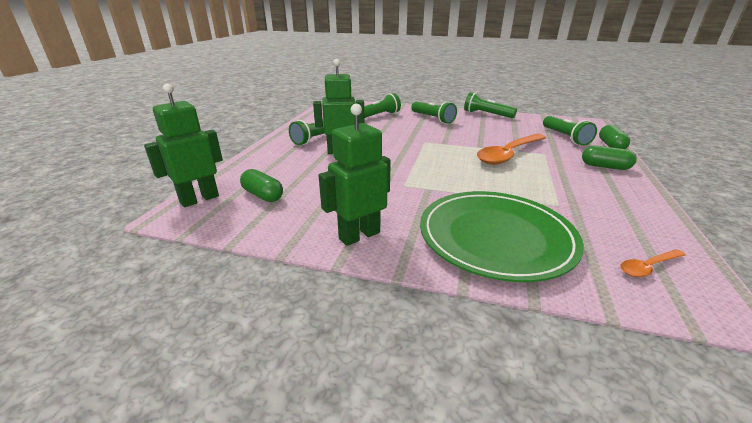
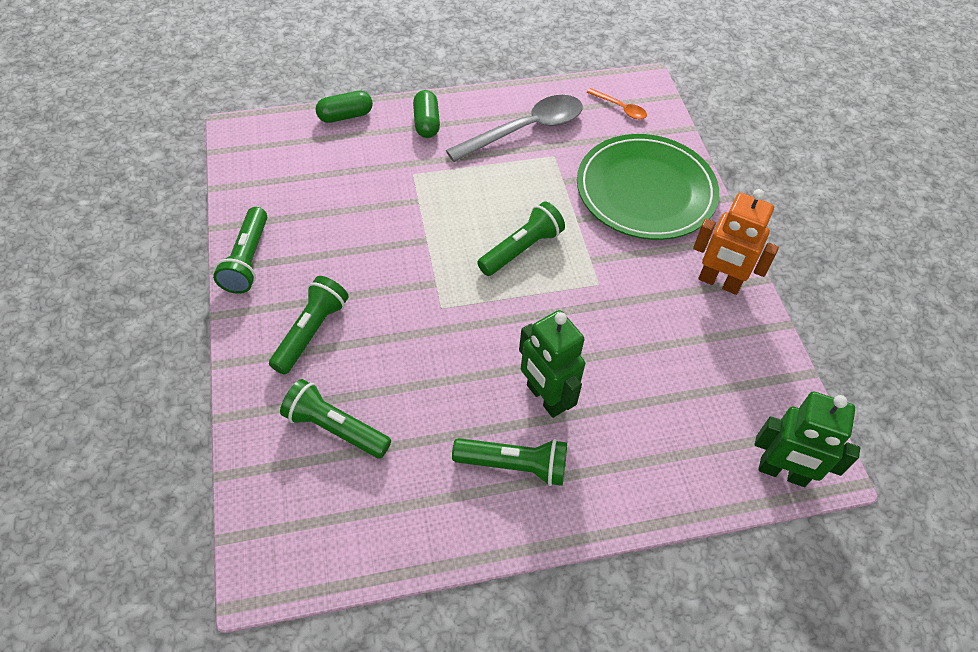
camera: 120 degrees left, 25 degrees up
green capsule [240,169,283,202] -> none
green robot [318,104,391,246] -> orange robot [693,189,779,295]
orange spoon [477,134,547,165] -> none
green flashlight [543,116,597,146] -> green flashlight moved to [477,201,565,276]
none -> grey spoon [446,95,583,162]

